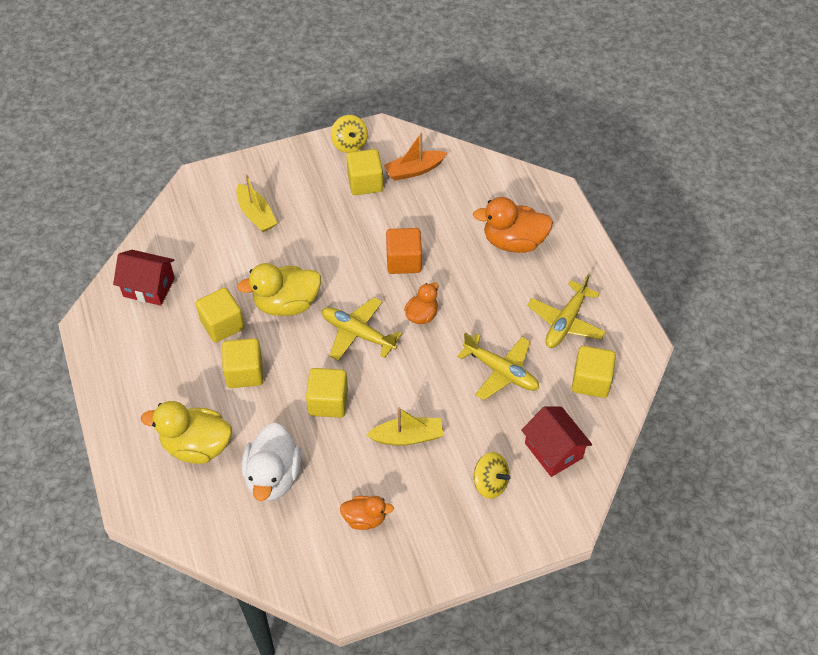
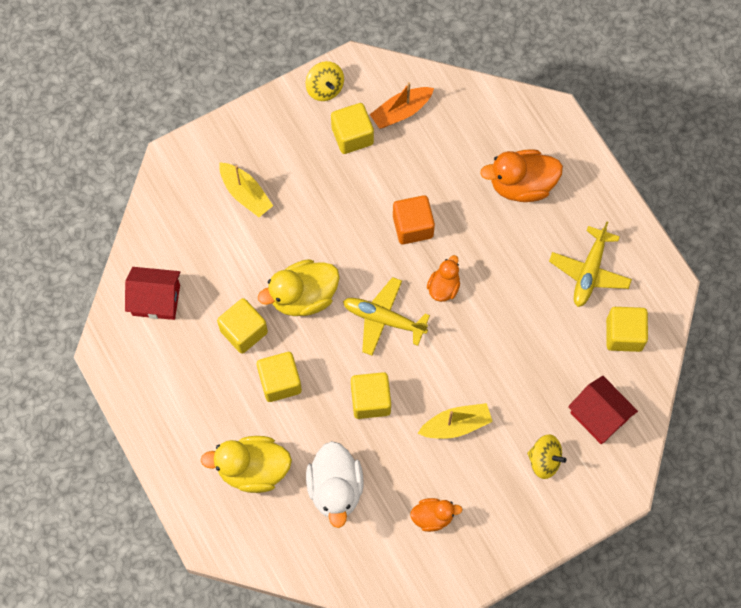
camera: 10 degrees left, 15 degrees up
yellow plane [457,333,539,400] -> none

